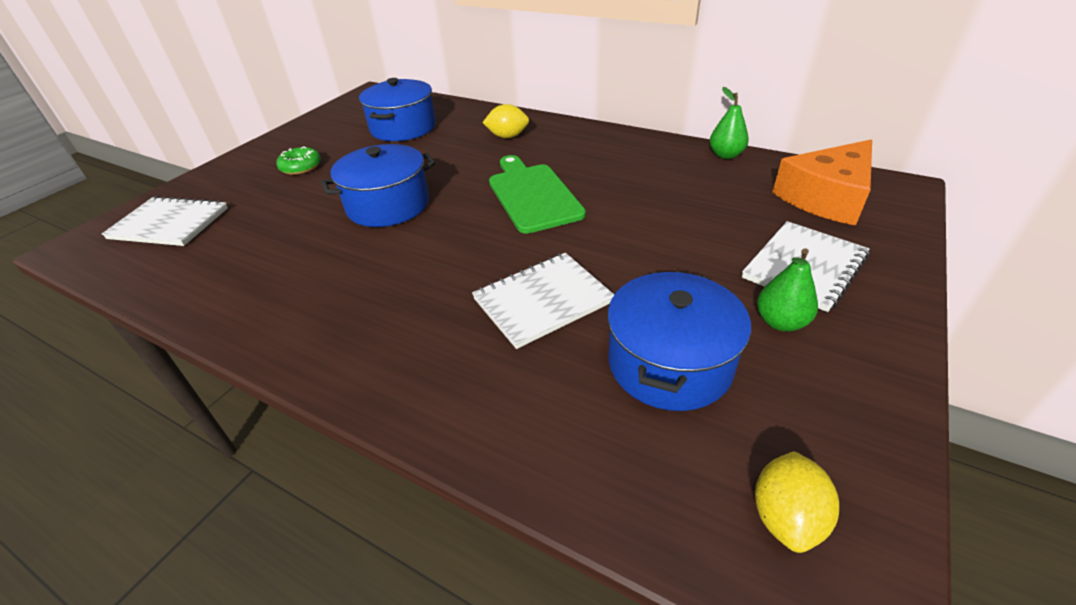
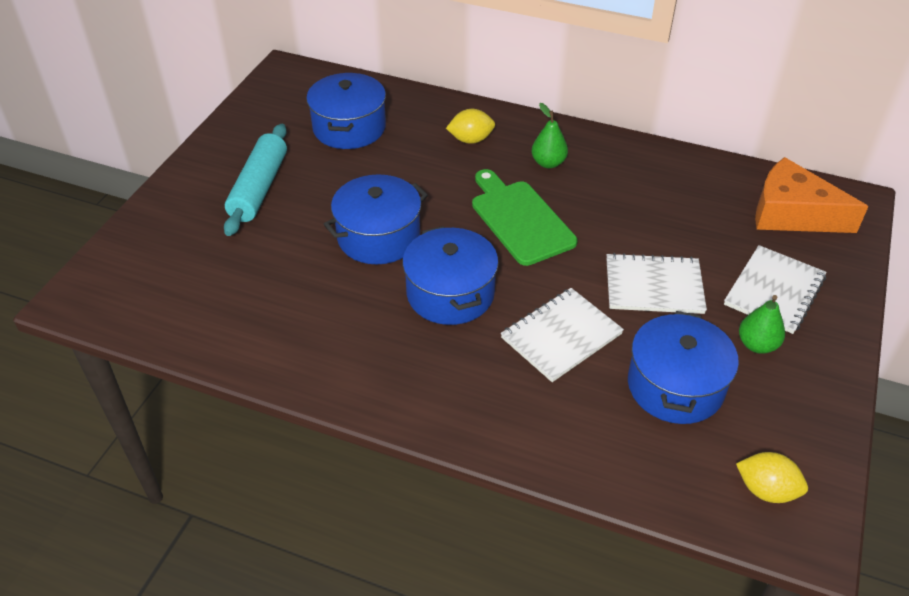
camera: 10 degrees left, 5 degrees up
white notebook [102,196,228,246] -> white notebook moved to [607,253,707,314]
green donut [276,146,321,175] -> turquoise rolling pin [224,124,287,236]
green pear [710,87,749,159] -> green pear moved to [531,103,568,168]
yellow lemon [755,451,839,553] -> yellow lemon turned 75 degrees counterclockwise [736,452,808,503]
orange cheese [772,139,872,226] -> orange cheese turned 75 degrees clockwise [755,157,869,233]
none -> blue pot [403,226,499,325]

